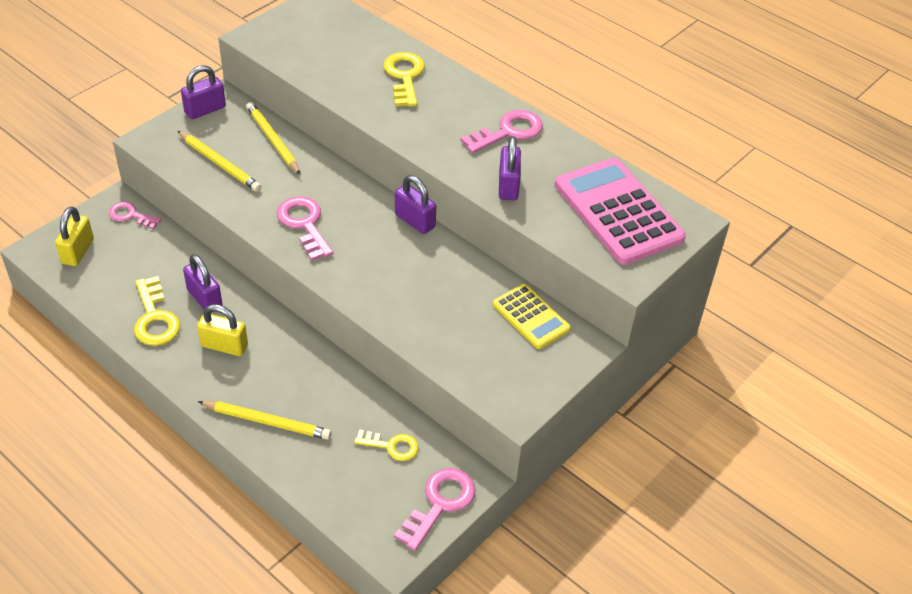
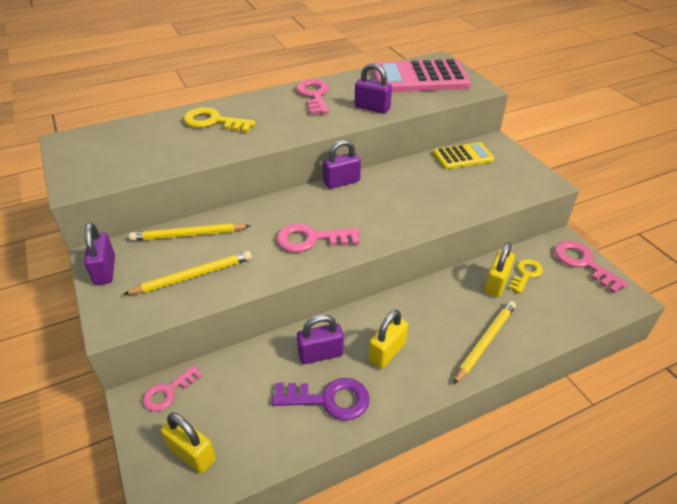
camera: 65 degrees left, 5 degrees down
yellow key [134,276,181,346] -> purple key [272,378,369,420]
none -> yellow padlock [484,242,515,297]

